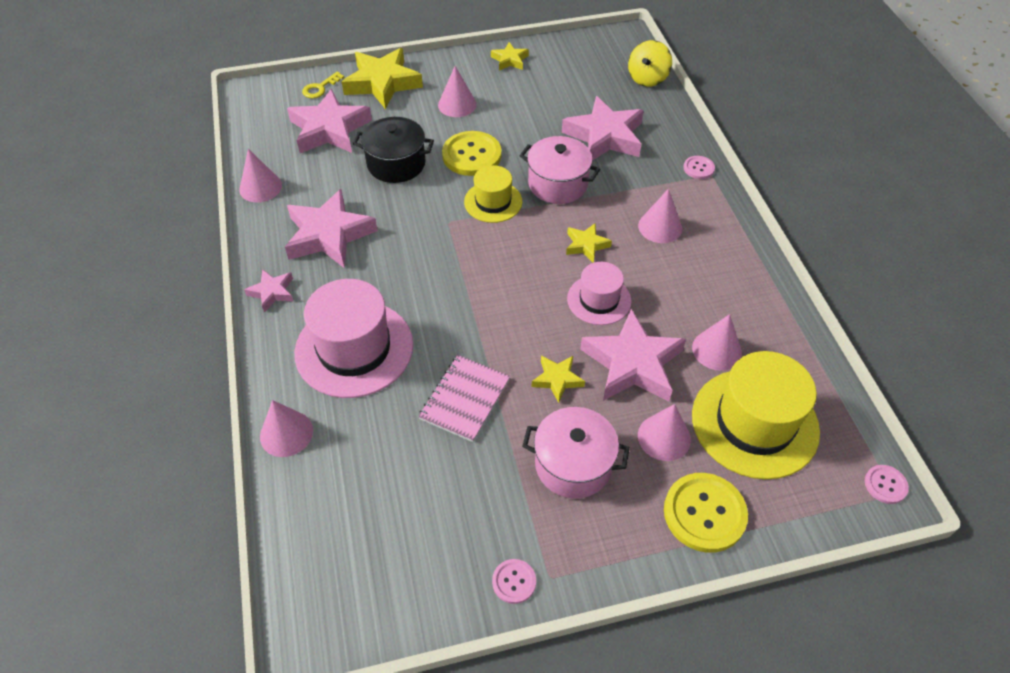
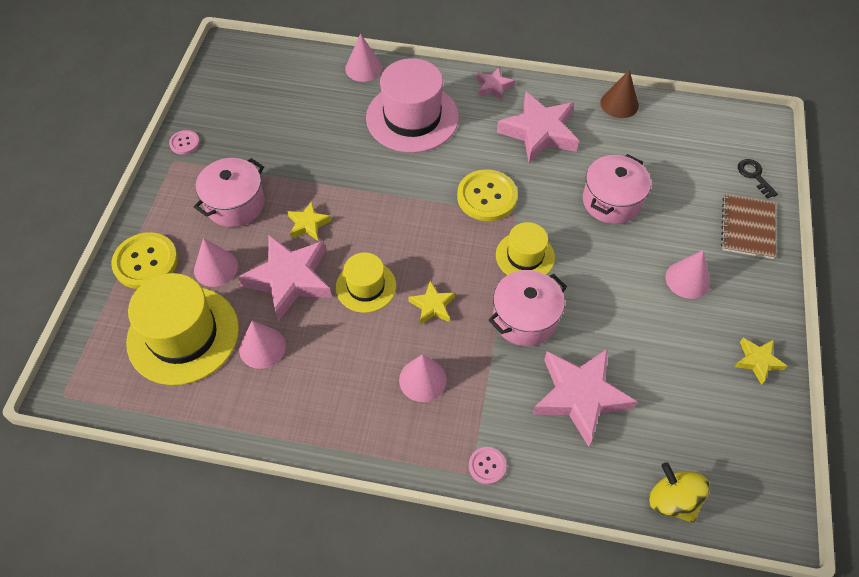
camera: 115 degrees right, 5 degrees up
pink cone [239,149,282,203] -> brown cone [600,70,639,118]
pink star [287,89,372,153] -> none
yellow key [302,71,344,98] -> black key [738,159,778,199]
yellow star [342,48,423,109] -> brown notebook [721,194,776,259]
black pot [353,117,434,183] -> pink pot [583,154,651,224]
pink notebook [418,355,510,442] -> none
yellow button [442,131,502,176] -> yellow button moved to [457,169,518,221]
pink hat [567,262,632,325] -> yellow hat [336,252,396,313]
pink button [865,465,909,504] -> none

